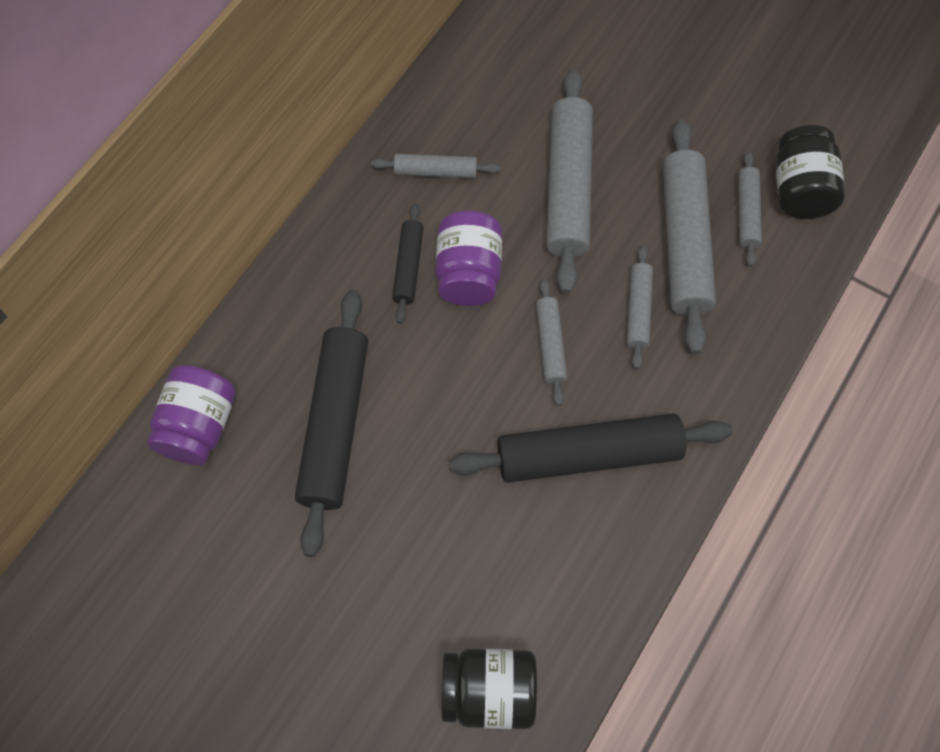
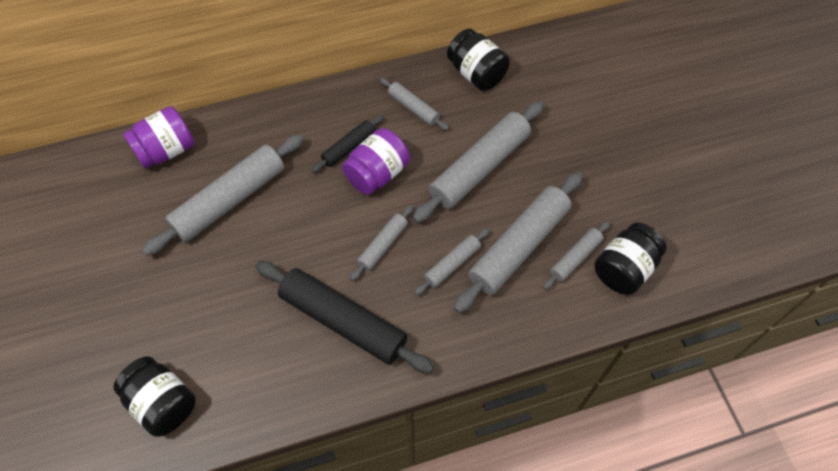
camera: 40 degrees right, 5 degrees down
black rolling pin [295,289,368,557] -> grey rolling pin [142,134,304,256]
none -> black jar [447,29,510,91]

